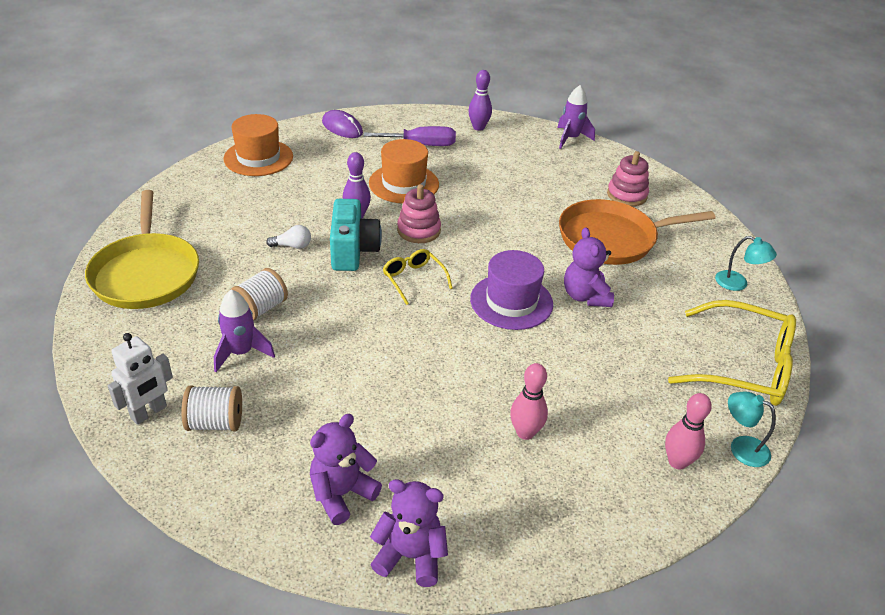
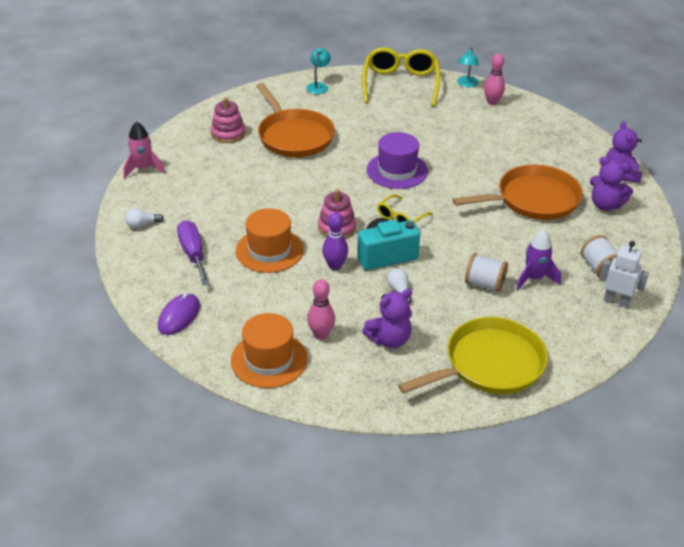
camera: 105 degrees left, 0 degrees up
purple bowling pin [468,70,492,131] -> white light bulb [125,208,164,228]
pink bowling pin [510,363,548,440] -> pink bowling pin moved to [307,279,335,339]
purple rocket [557,85,595,149] -> pink rocket [123,121,165,179]
purple teddy bear [564,227,614,307] -> purple teddy bear moved to [362,289,412,348]
none -> orange pan [452,165,583,220]

